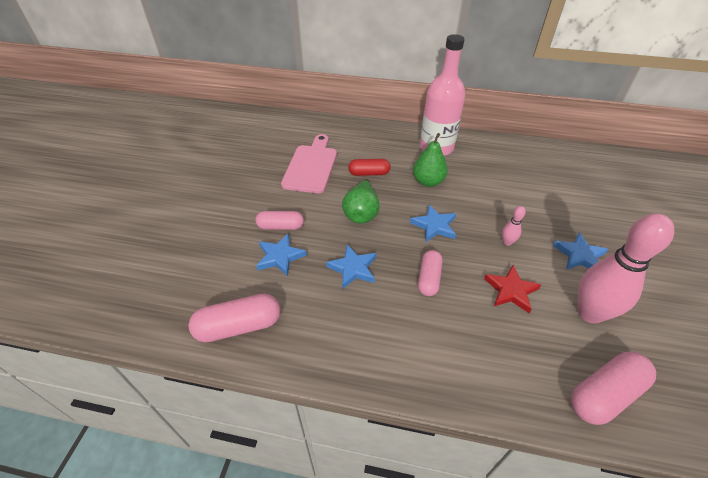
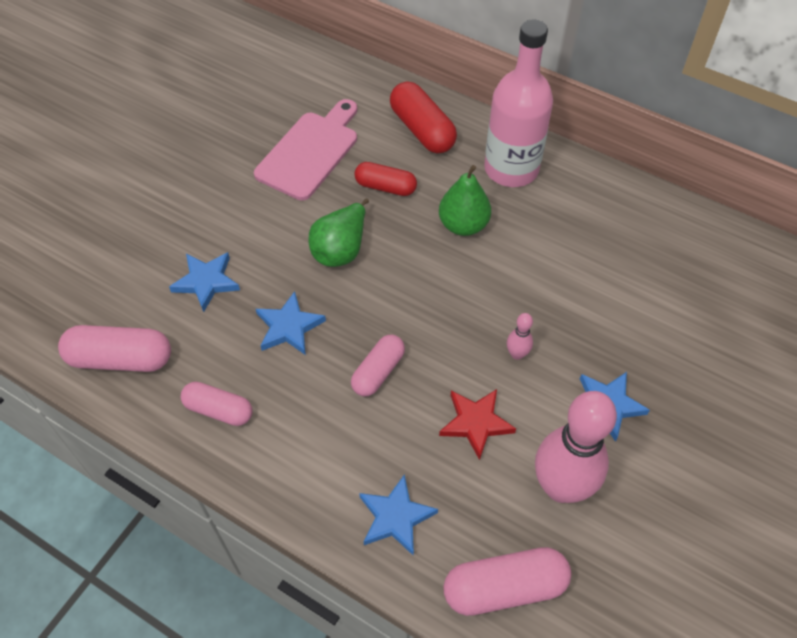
camera: 20 degrees right, 10 degrees up
pink capsule [255,211,304,230] -> pink capsule moved to [181,382,252,426]
blue star [410,205,456,242] -> blue star moved to [359,474,438,556]
none -> red capsule [390,82,457,153]

